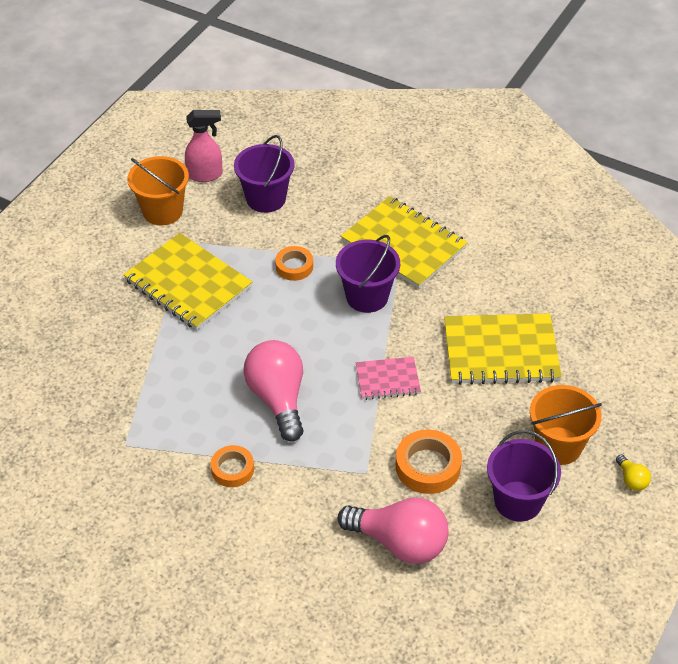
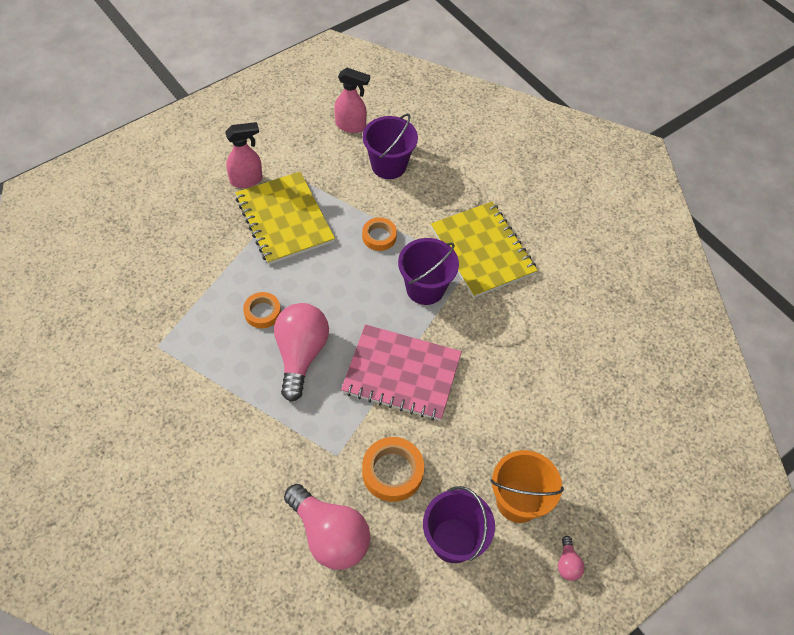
camera: 20 degrees right, 10 degrees up
orange bucket [128,156,189,225] -> none
orange tape [211,445,254,487] -> orange tape moved to [243,292,281,328]
pink notebook [356,357,421,400] -> pink notebook [341,324,462,421], size x1.85
yellow notebook [444,313,562,385] -> none
yellow light bulb [616,455,651,491] -> pink light bulb [558,536,585,581]
none -> pink spray bottle [225,122,263,188]

